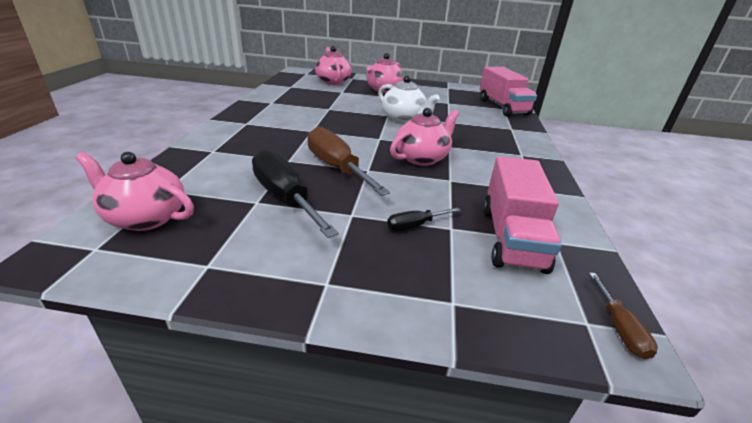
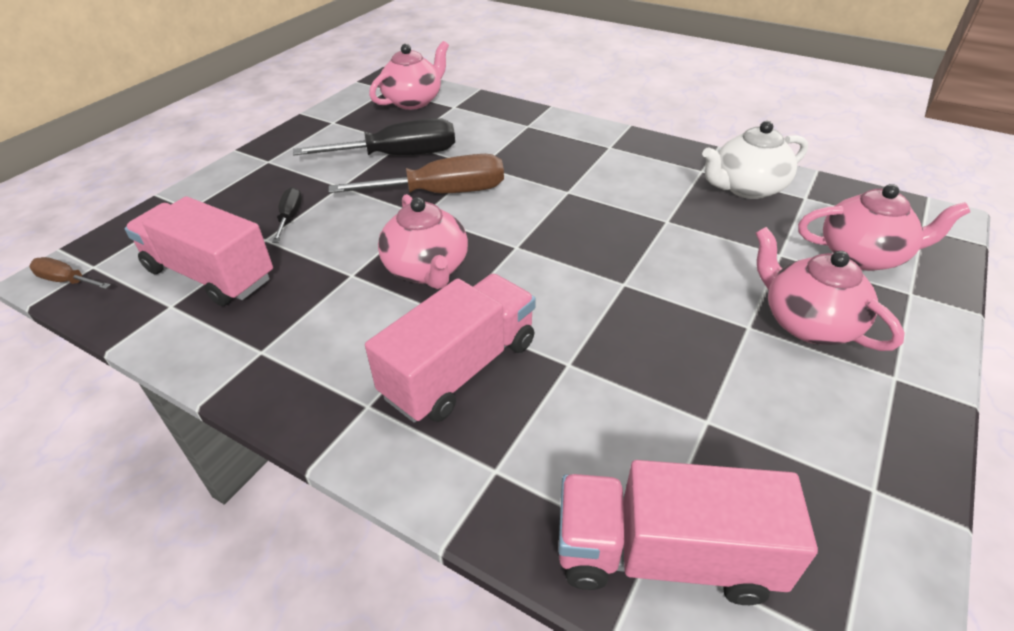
camera: 115 degrees right, 10 degrees up
white teapot [378,76,440,123] -> white teapot moved to [702,121,808,199]
none -> pink truck [365,274,536,423]

